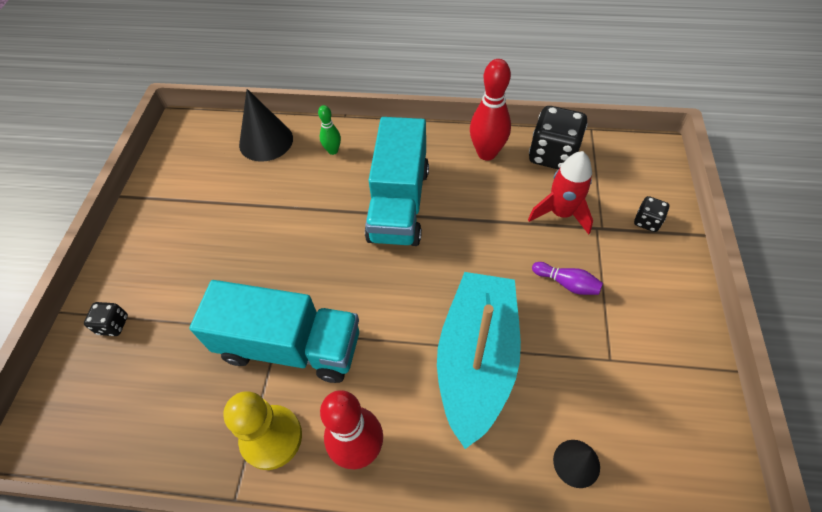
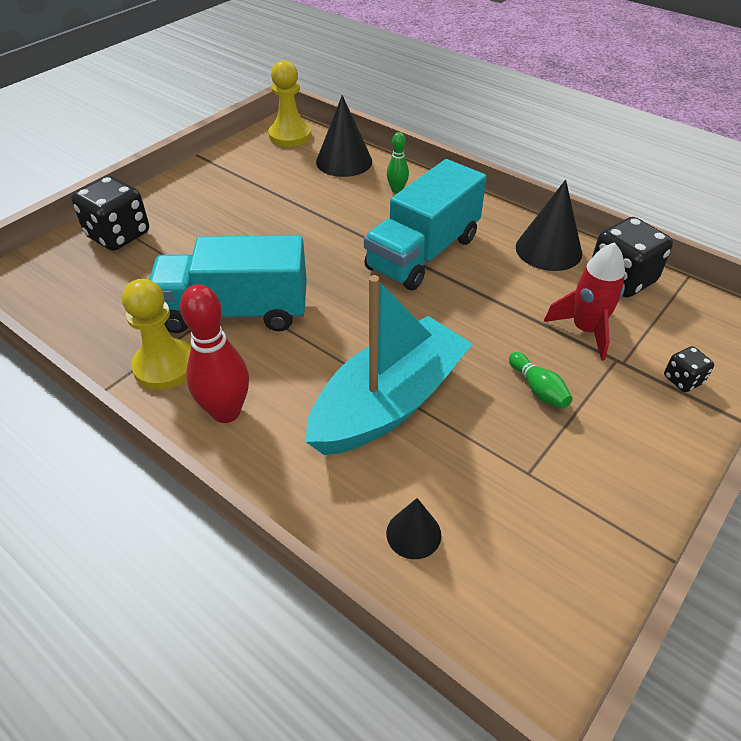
camera: 30 degrees right, 10 degrees down
black dice [84,302,128,336] -> black dice [71,176,149,251], size x2.00
turquoise truck [190,280,359,383] -> turquoise truck turned 135 degrees clockwise [149,235,307,333]
red bowling pin [470,59,511,160] -> black cone [516,180,582,271]
purple bowling pin [532,262,603,295] -> green bowling pin [509,352,572,409]
none -> yellow pawn [268,60,311,147]

